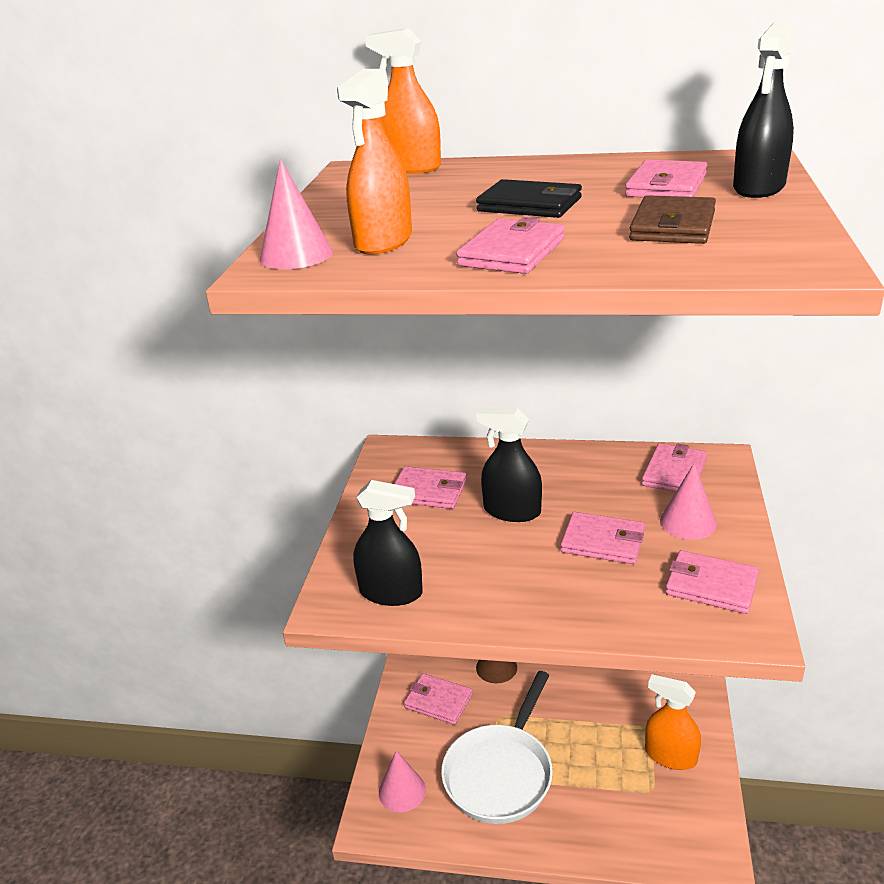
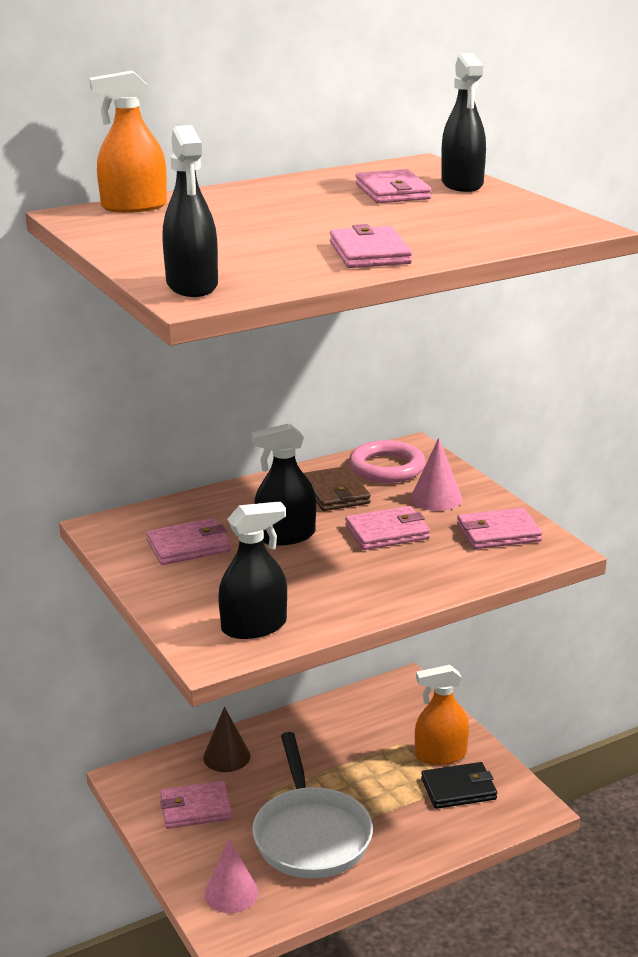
camera: 40 degrees left, 5 degrees down
pink cone [260,159,333,269] -> black spray bottle [162,125,218,297]
orange spray bottle [337,69,412,255] -> none
black wallet [476,179,582,218] -> black wallet moved to [421,762,497,809]
brown wallet [629,195,716,244] -> brown wallet moved to [304,466,371,511]
pink wallet [642,443,707,492] -> pink ring [349,440,426,483]

